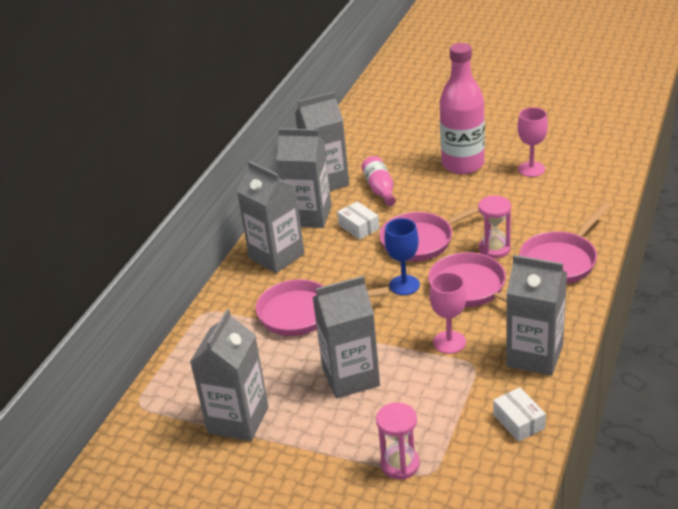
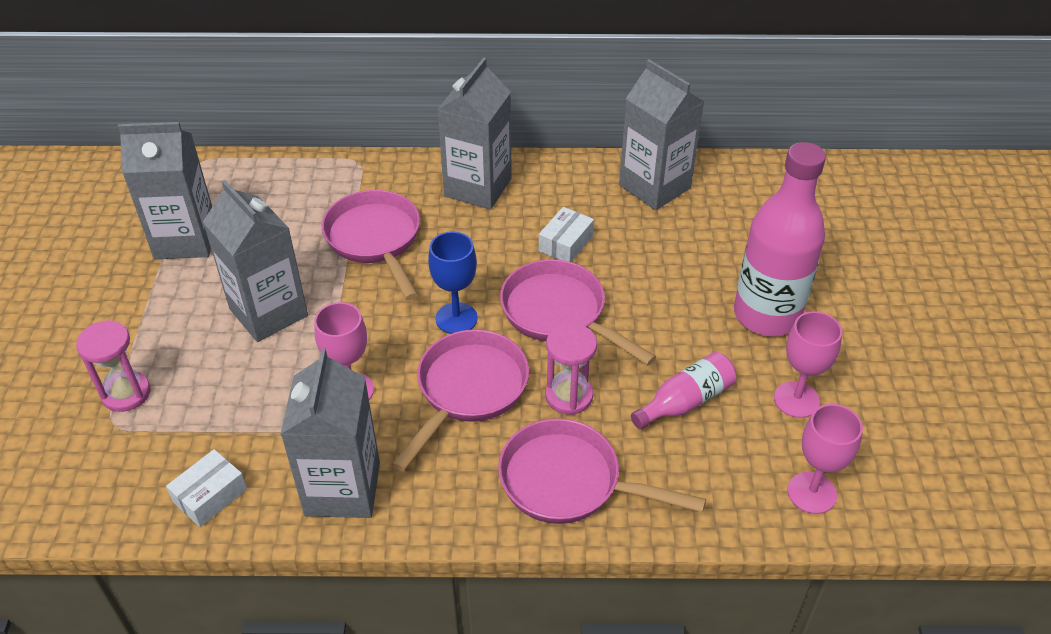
camera: 65 degrees right, 10 degrees up
grey carton [277,128,332,228] -> none
pink bottle [361,156,396,206] -> pink bottle moved to [631,352,736,429]
none -> pink goblet [788,404,863,514]

